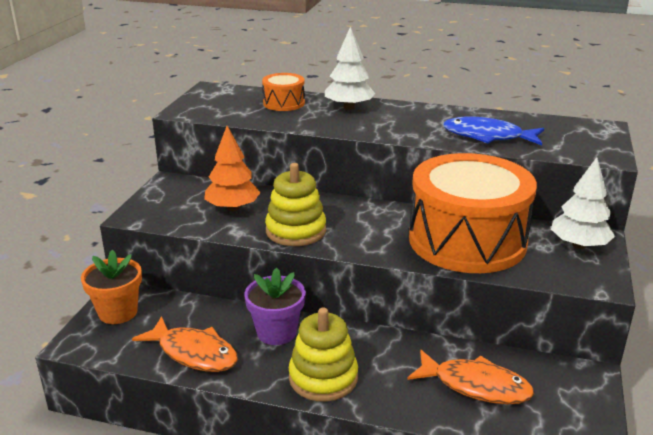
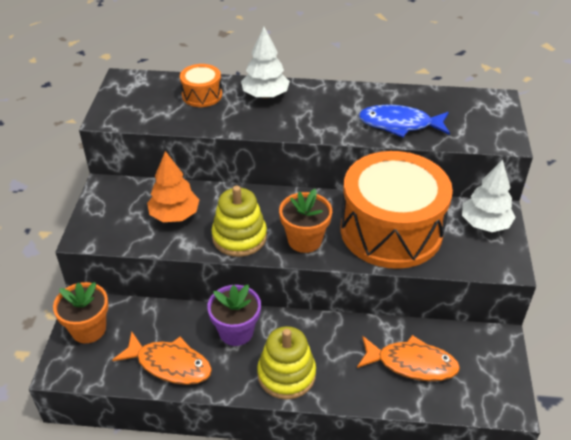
camera: 10 degrees left, 15 degrees up
none -> orange flower pot [279,189,332,253]

